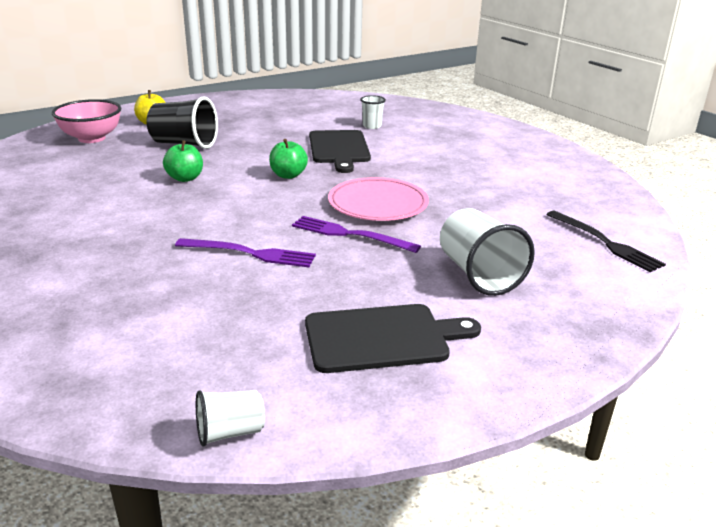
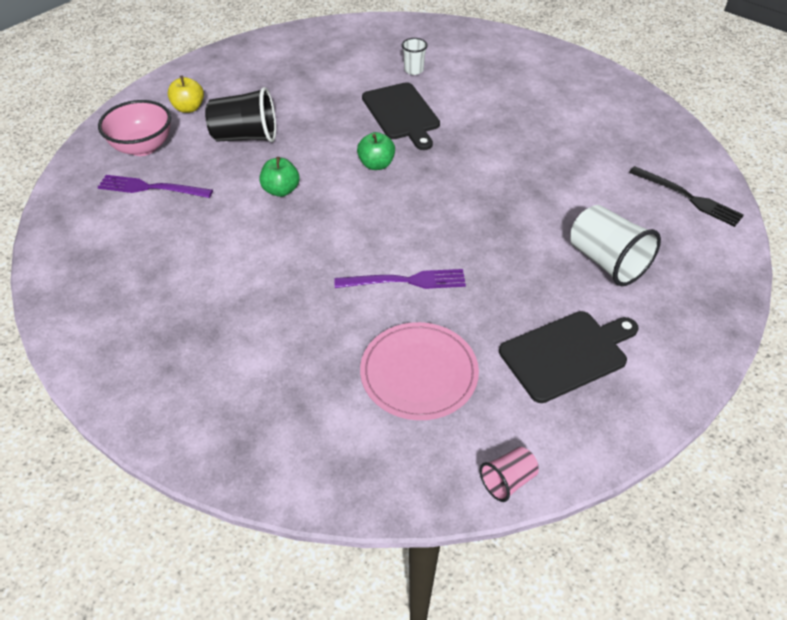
camera: 15 degrees left, 20 degrees up
white cup [196,390,265,447] -> pink cup [480,447,539,502]
purple fork [292,216,421,253] -> purple fork moved to [97,175,213,198]
pink plate [328,177,429,221] -> pink plate moved to [360,322,479,420]

